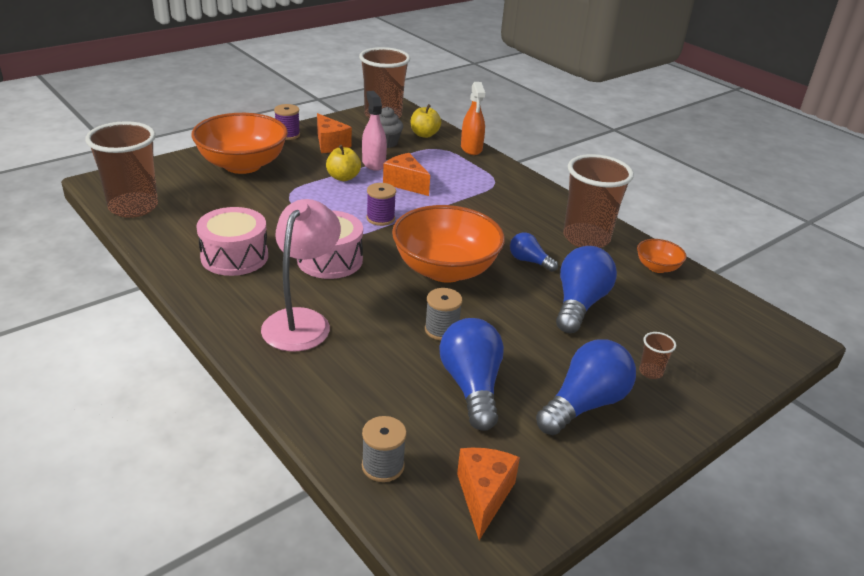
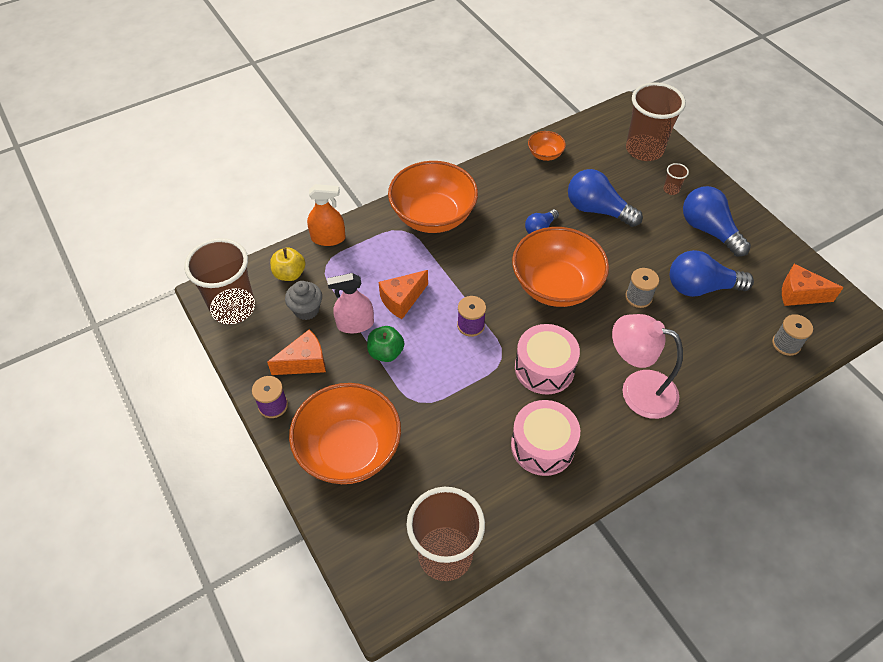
camera: 80 degrees left, 20 degrees up
yellow apple [326,145,361,181] -> green apple [367,326,404,362]
brown cup [563,154,634,248] -> brown cup moved to [626,82,686,161]
none -> orange bowl [388,161,478,233]

